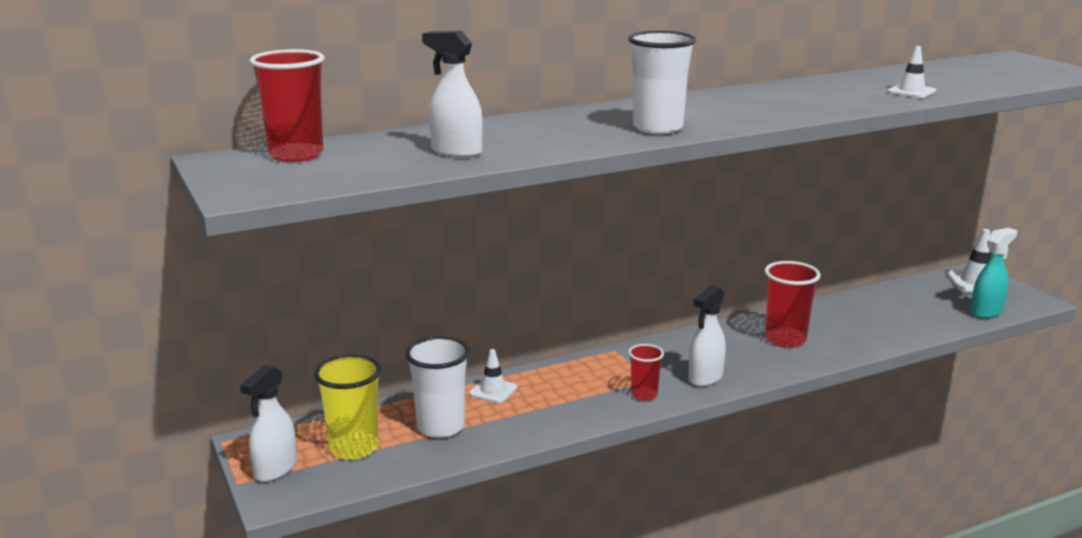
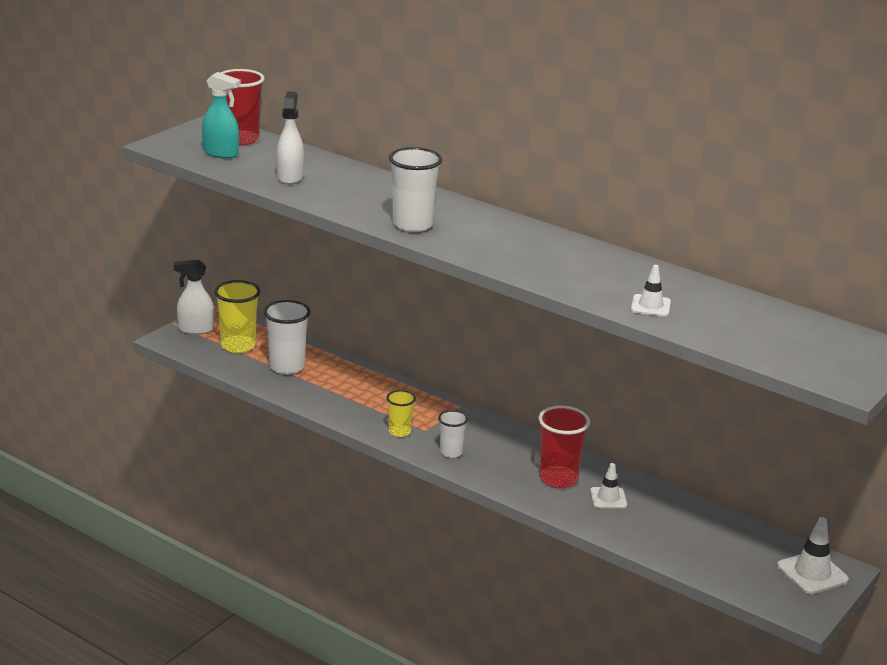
camera: 60 degrees right, 5 degrees up
white traffic cone [469,349,517,403] -> white traffic cone moved to [590,463,627,508]
red cup [628,344,664,401] -> yellow cup [387,390,416,437]
white spray bottle [688,285,726,387] -> white cup [438,410,468,458]
turquoise spray bottle [970,228,1017,319] -> turquoise spray bottle moved to [202,72,241,159]

